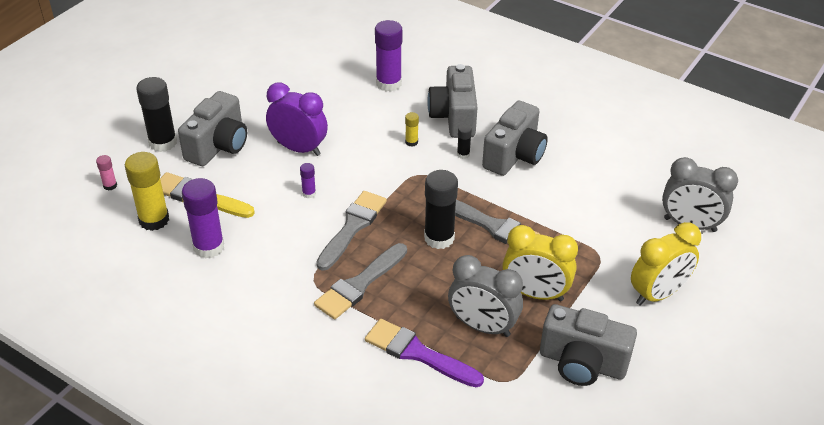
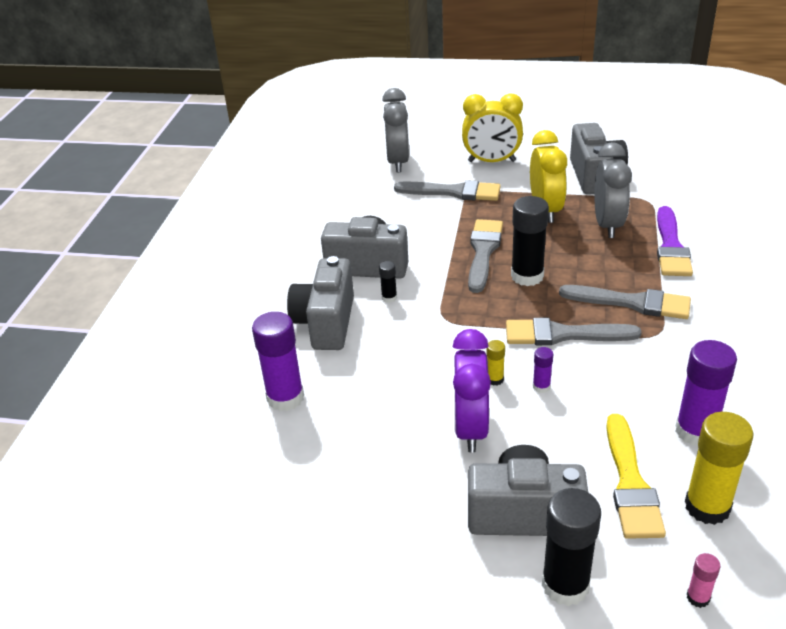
camera: 110 degrees left, 5 degrees down
yellow glue stick [405,112,419,147] -> yellow glue stick moved to [487,340,505,386]
grey camera [427,64,478,138] -> grey camera turned 120 degrees clockwise [287,256,354,350]
yellow clock [631,222,701,306] -> yellow clock turned 150 degrees clockwise [462,93,523,162]
none -> grey brush [394,180,501,201]

